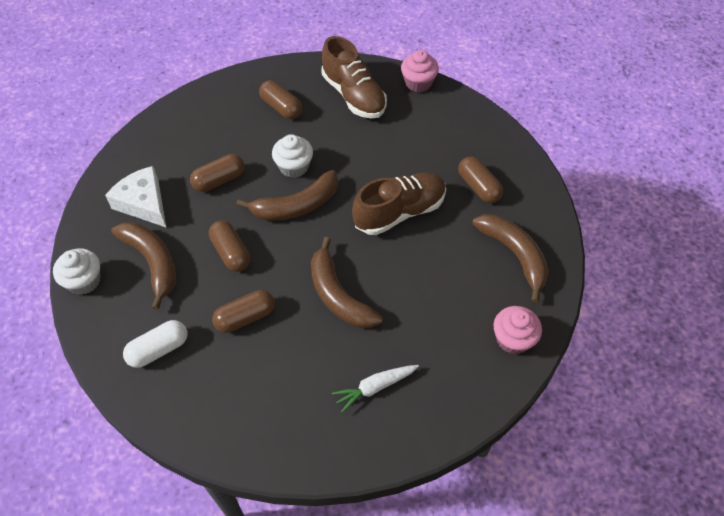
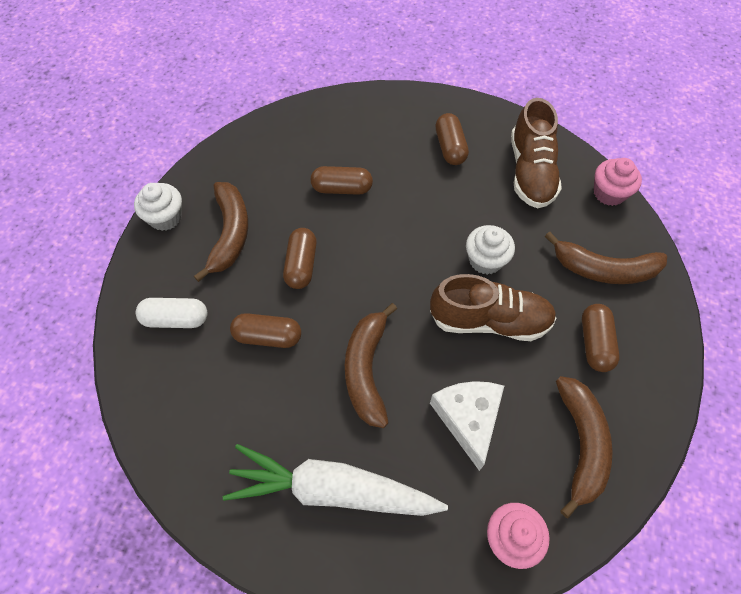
camera: 35 degrees right, 5 degrees up
white cheese [105,166,166,227] -> white cheese moved to [430,381,504,471]
brown banana [236,170,338,221] -> brown banana moved to [545,232,667,284]
white cupcake [272,134,313,178] -> white cupcake moved to [466,225,515,275]
white carrot [332,365,419,413] -> white carrot [223,444,448,516], size x2.02

